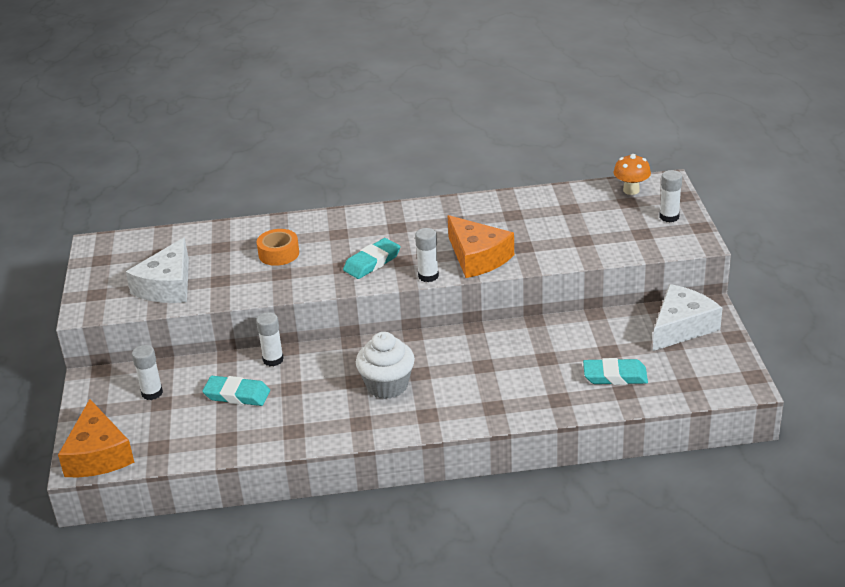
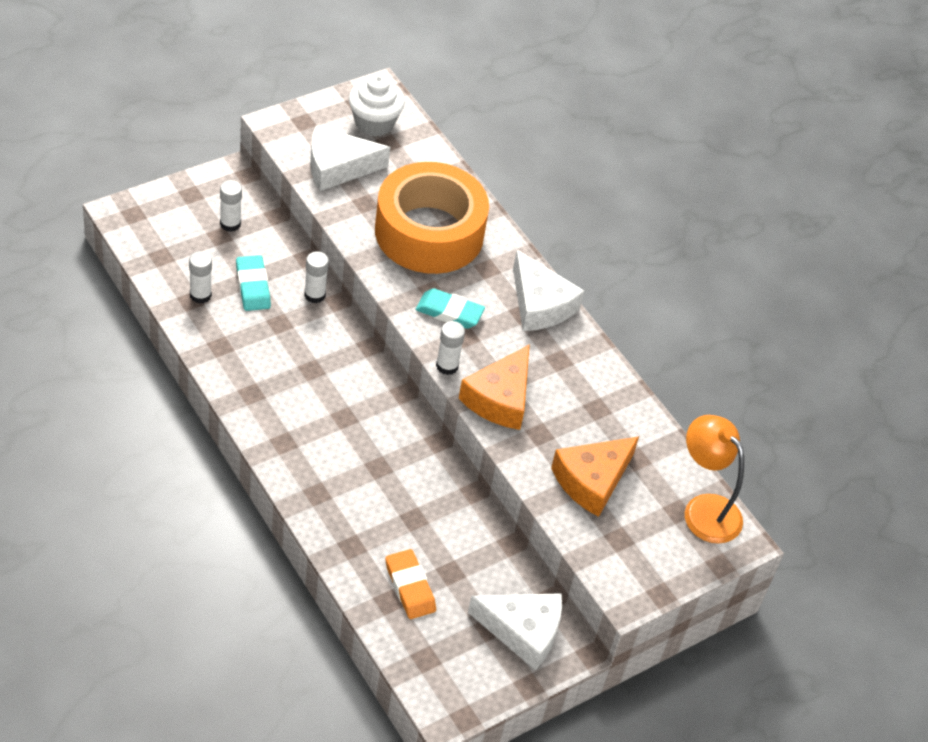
camera: 55 degrees right, 15 degrees up
orange cheese [58,399,135,477] -> orange cheese moved to [551,436,639,517]
orange tape [257,229,299,266] -> orange tape [375,162,489,274], size x2.48
white cupcake [356,332,415,399] -> white cupcake moved to [349,74,405,137]
turquoise eraser [583,358,648,385] -> orange eraser [385,549,436,619]
orange mushroom [614,154,651,195] -> orange lamp [685,415,744,544]
white glue stick [659,170,682,222] -> white glue stick moved to [189,251,212,304]
none -> white cheese [513,250,584,331]

